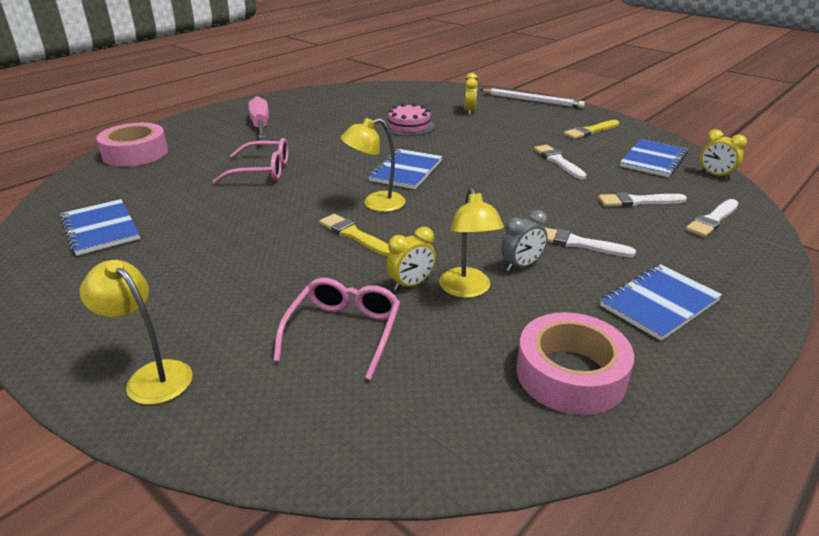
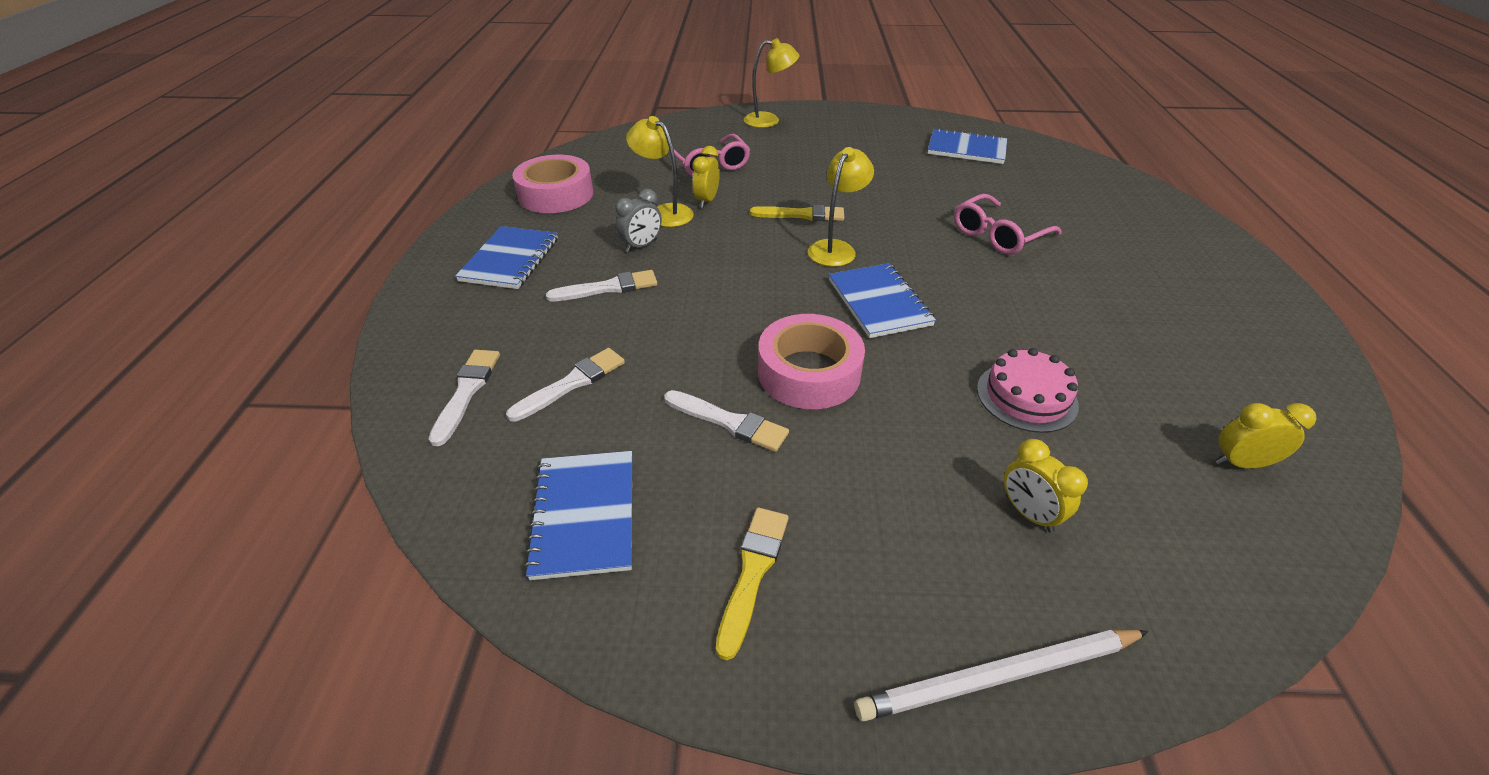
camera: 140 degrees right, 10 degrees up
pink tape [96,123,168,167] -> pink tape moved to [758,314,865,409]
pink screwdriver [248,96,269,139] -> none
grey clock [501,210,548,272] -> grey clock turned 150 degrees counterclockwise [615,189,662,252]
yellow clock [700,129,747,179] -> yellow clock moved to [1215,403,1317,469]

